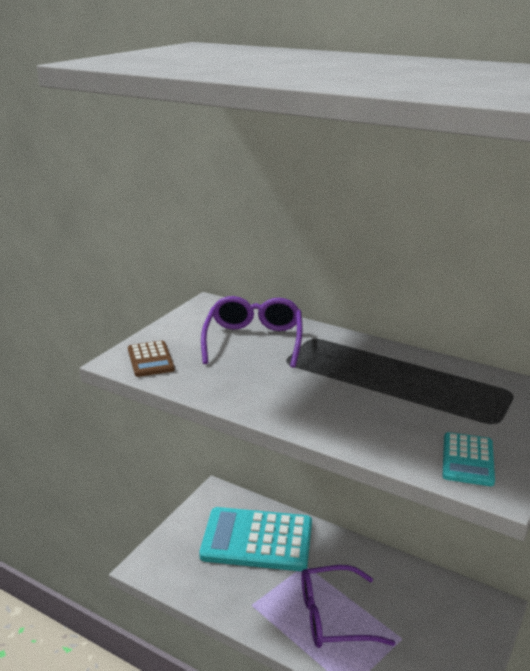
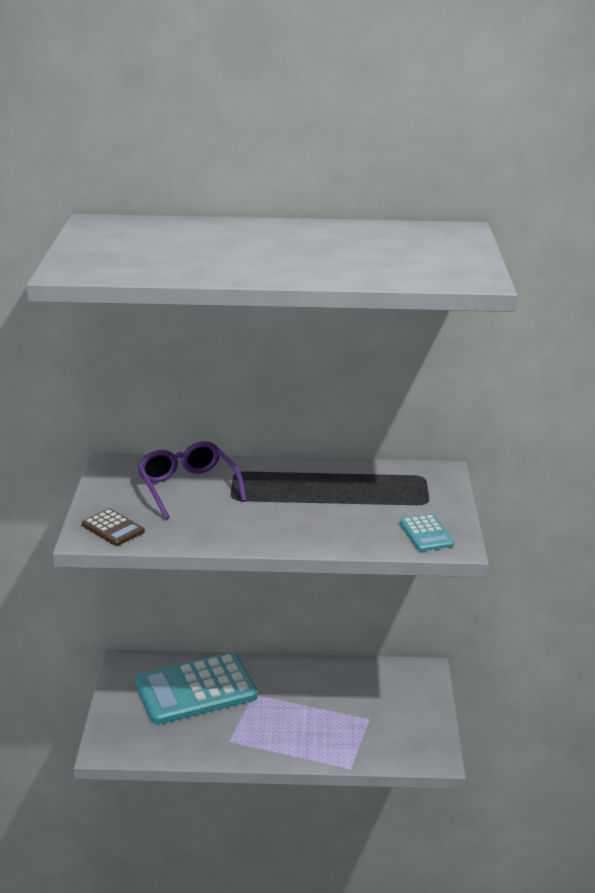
camera: 30 degrees left, 0 degrees up
purple glasses [301,565,395,648] -> none

